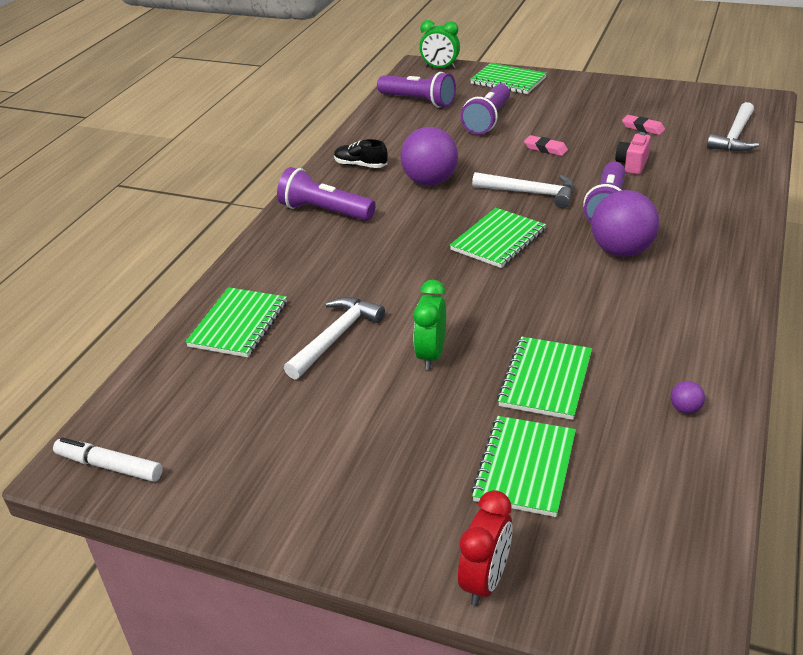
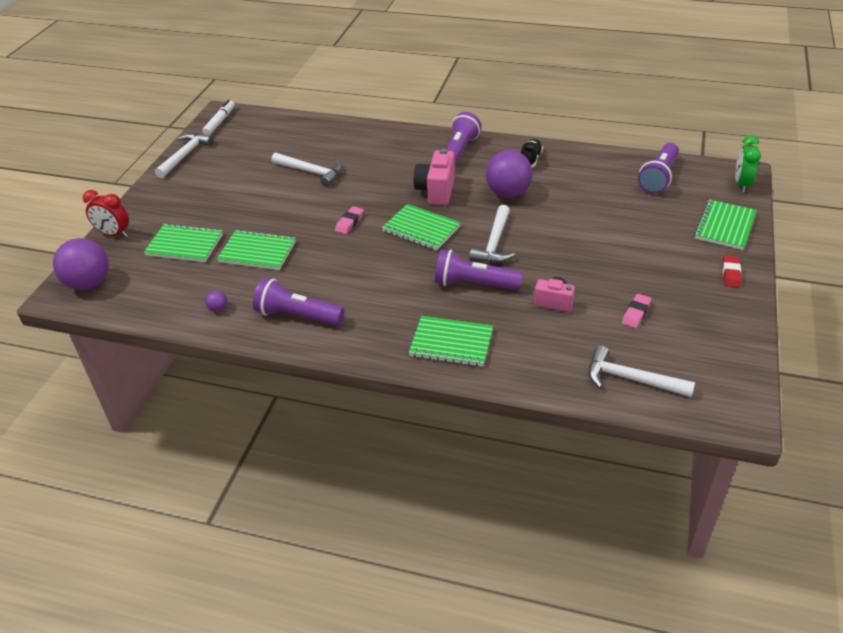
camera: 85 degrees right, 5 degrees up
green notebook [185,287,287,357] -> green notebook moved to [409,316,493,367]
green clock [413,280,446,370] -> none
purple flashlight [461,84,510,135] -> purple flashlight moved to [253,278,344,326]
pink eraser [524,135,568,156] -> pink eraser moved to [335,206,364,234]
purple ball [591,190,659,257] -> purple ball moved to [53,238,109,290]
none -> white hammer [155,133,214,178]
none -> pink camera [414,149,455,205]
none -> red eraser [723,255,741,288]

